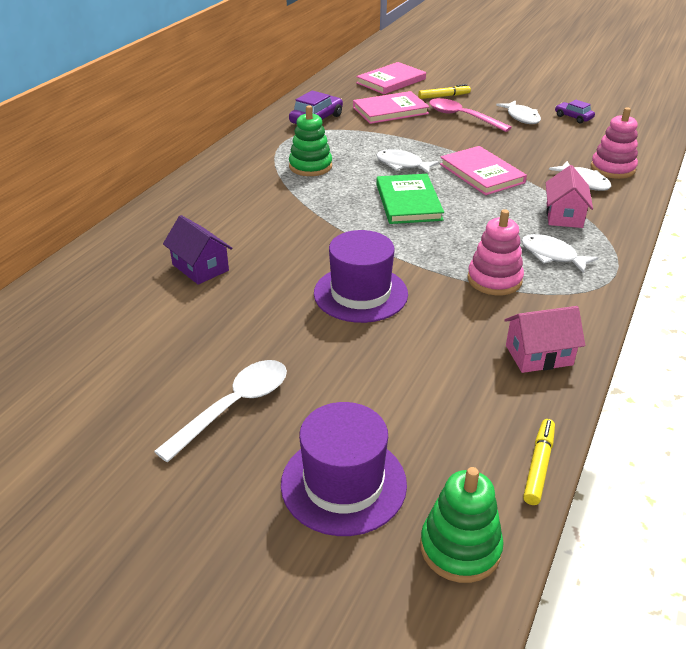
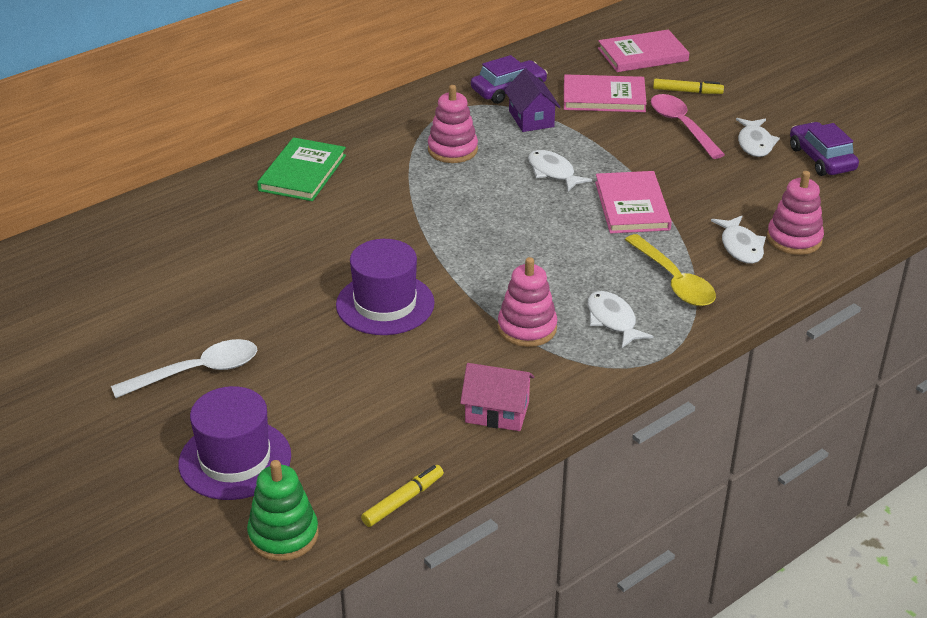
camera: 25 degrees right, 0 degrees up
purple house [163,215,233,285] -> purple house moved to [504,68,561,132]
green stacking toy [289,105,332,176] -> pink stacking toy [428,85,478,163]
green book [376,174,444,224] -> green book moved to [257,137,346,201]
pink house [546,165,593,228] -> yellow spoon [625,234,716,306]
purple car [555,100,595,123] -> purple car [790,122,859,176], size x1.62

